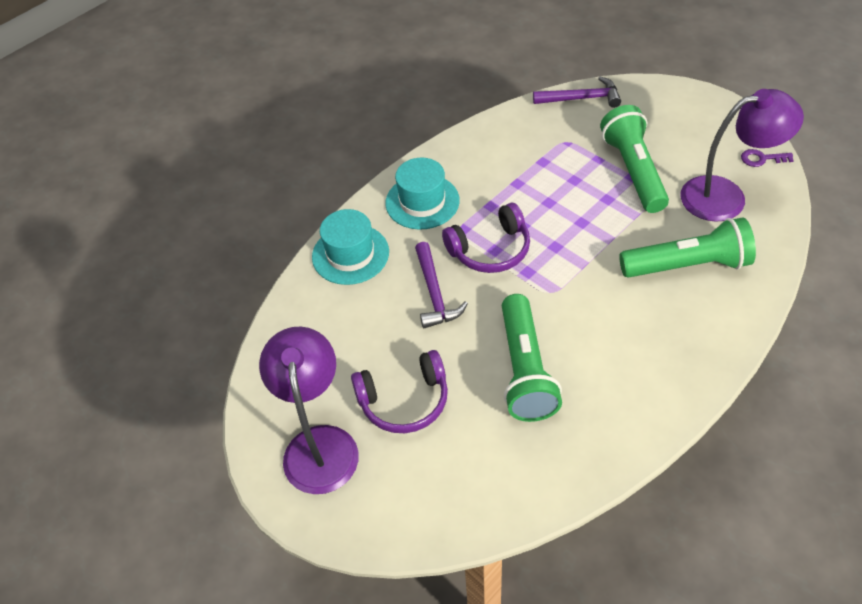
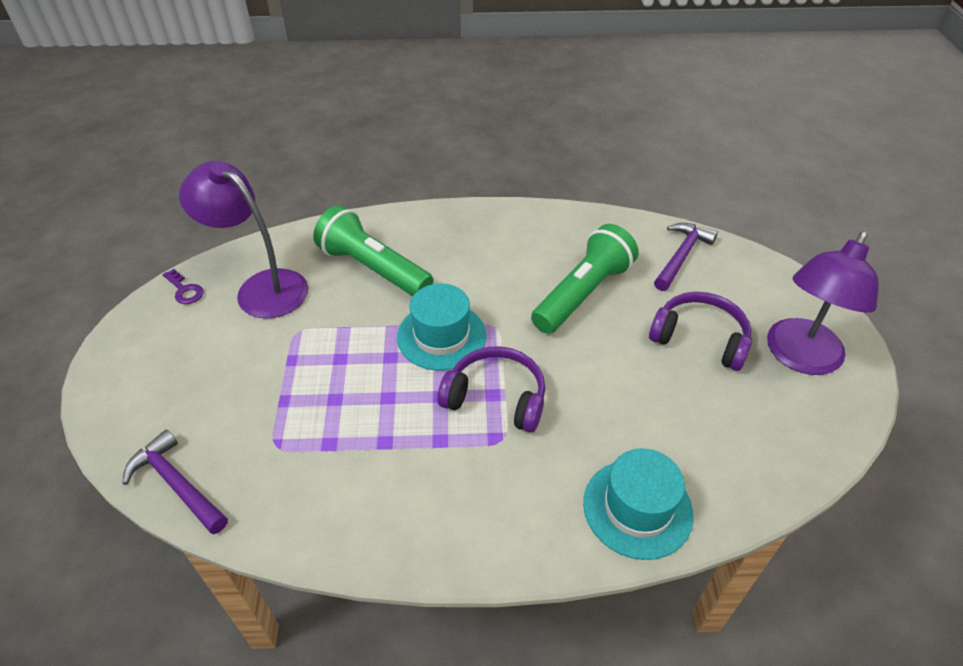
camera: 140 degrees left, 5 degrees down
turquoise hat [385,158,460,230] -> turquoise hat moved to [397,284,486,370]
purple hammer [415,242,468,328] -> purple hammer moved to [654,223,718,291]
green flashlight [600,105,669,213] -> none

